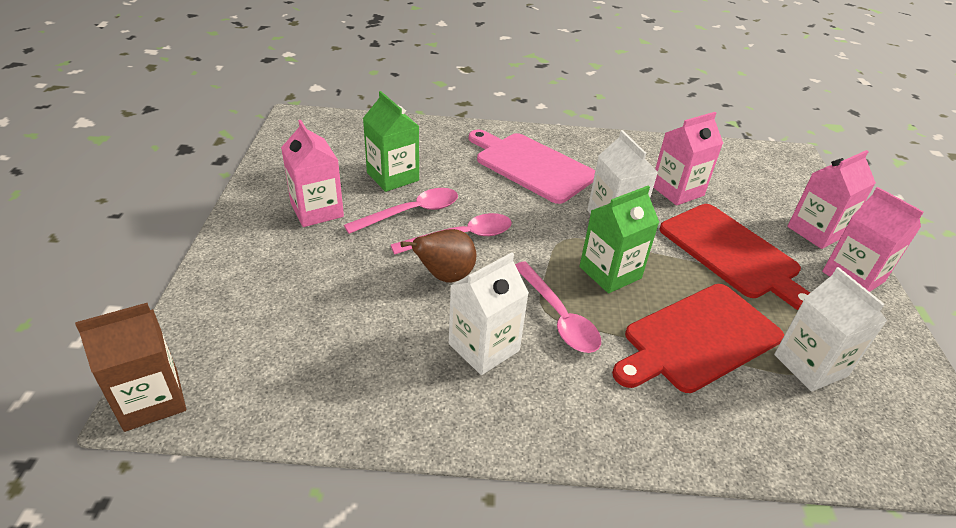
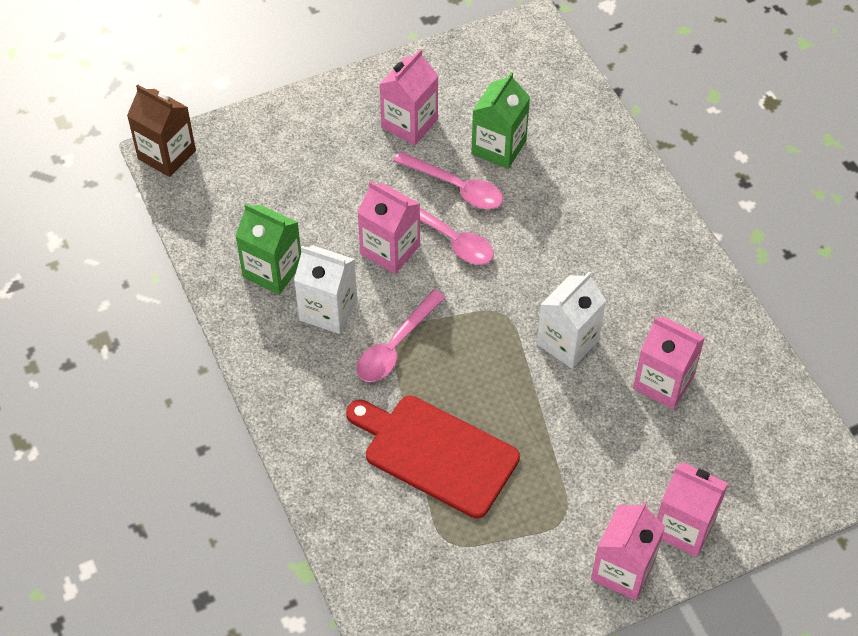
camera: 65 degrees right, 15 degrees up
brown pear [400,229,476,283] -> pink carton [357,181,420,274]
pink cutting board [469,129,595,204] -> none
green carton [579,186,659,293] -> green carton moved to [235,203,301,295]
red cutting board [659,204,810,310] -> none
white carton [774,267,887,392] -> none

